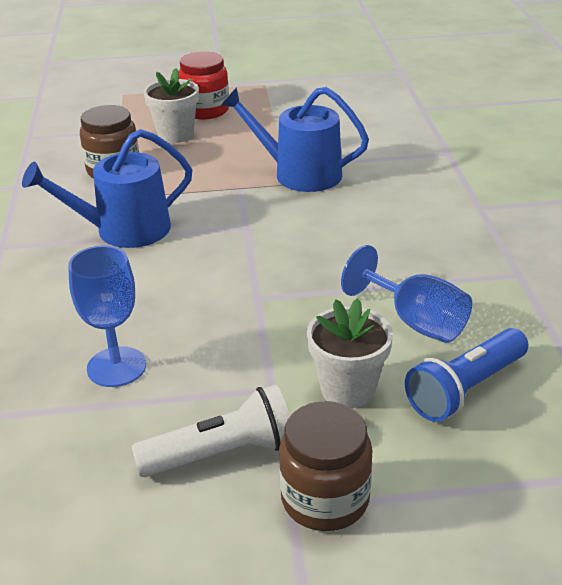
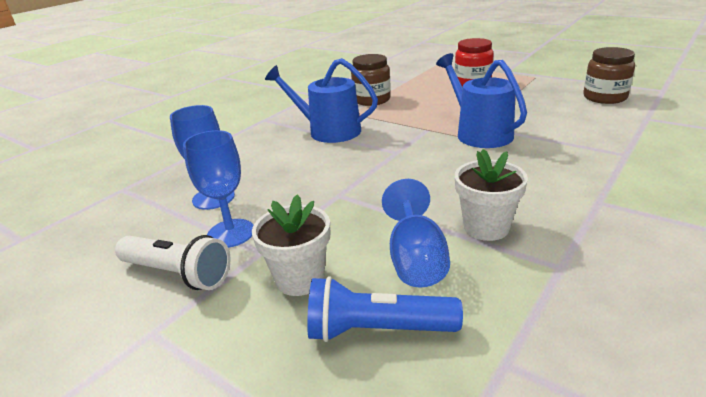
camera: 45 degrees right, 5 degrees down
white flower pot [144,68,199,143] -> white flower pot moved to [455,149,528,241]
brown jar [279,401,372,531] -> brown jar moved to [583,47,635,104]
none -> blue goblet [183,130,253,248]

